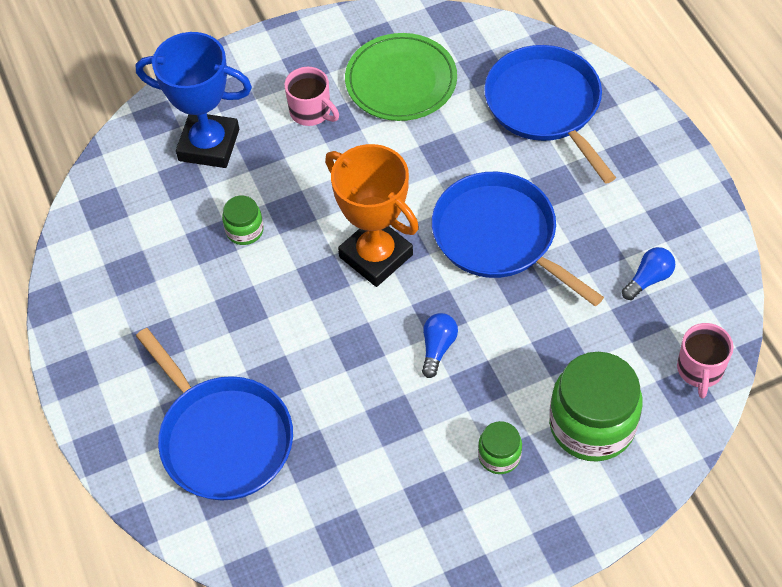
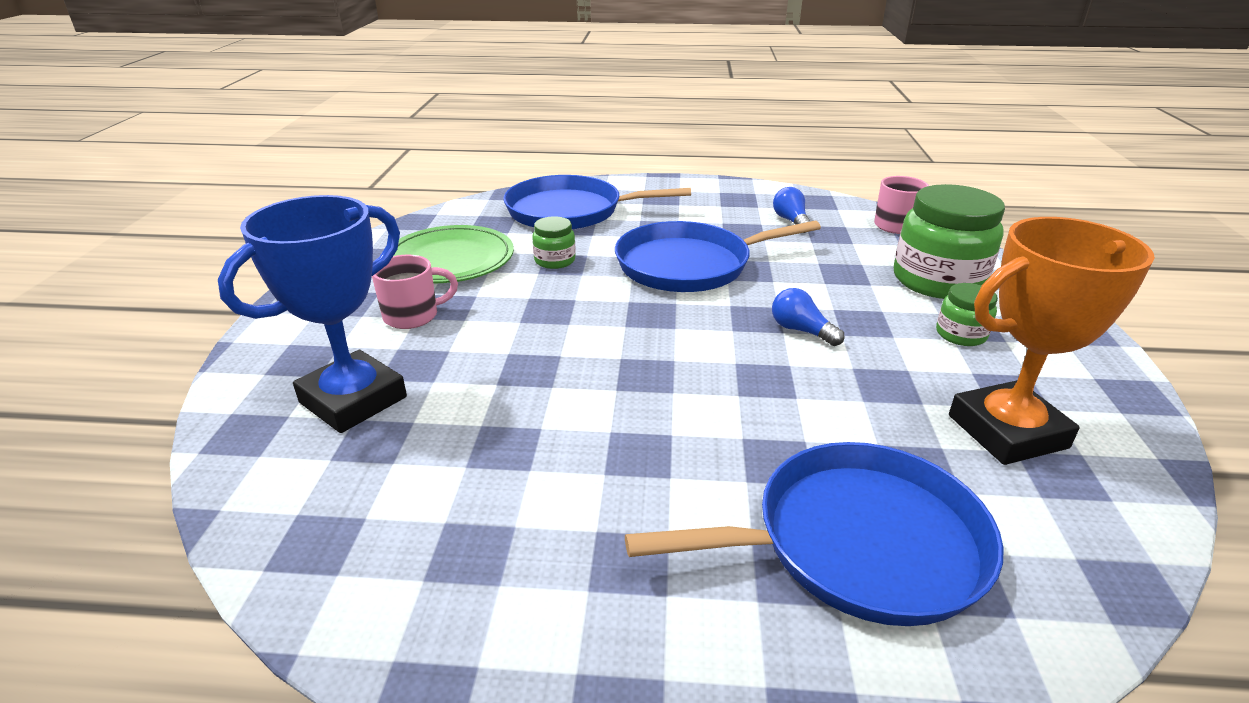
camera: 65 degrees left, 25 degrees down
green jar [222,196,264,245] -> green jar moved to [532,216,576,269]
orange trophy [325,144,419,287] -> orange trophy moved to [949,217,1155,465]

